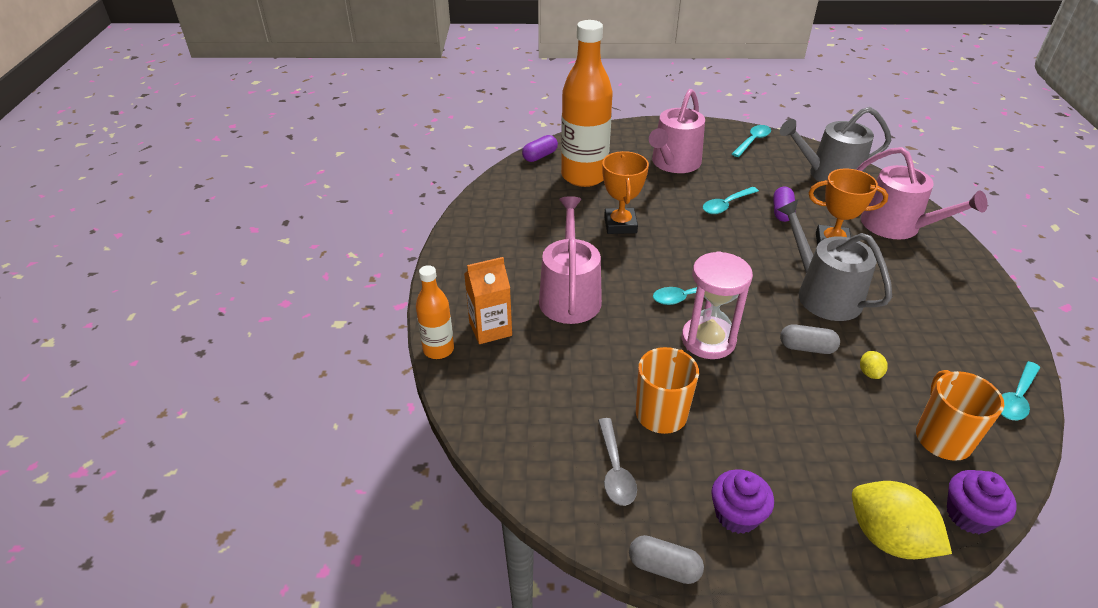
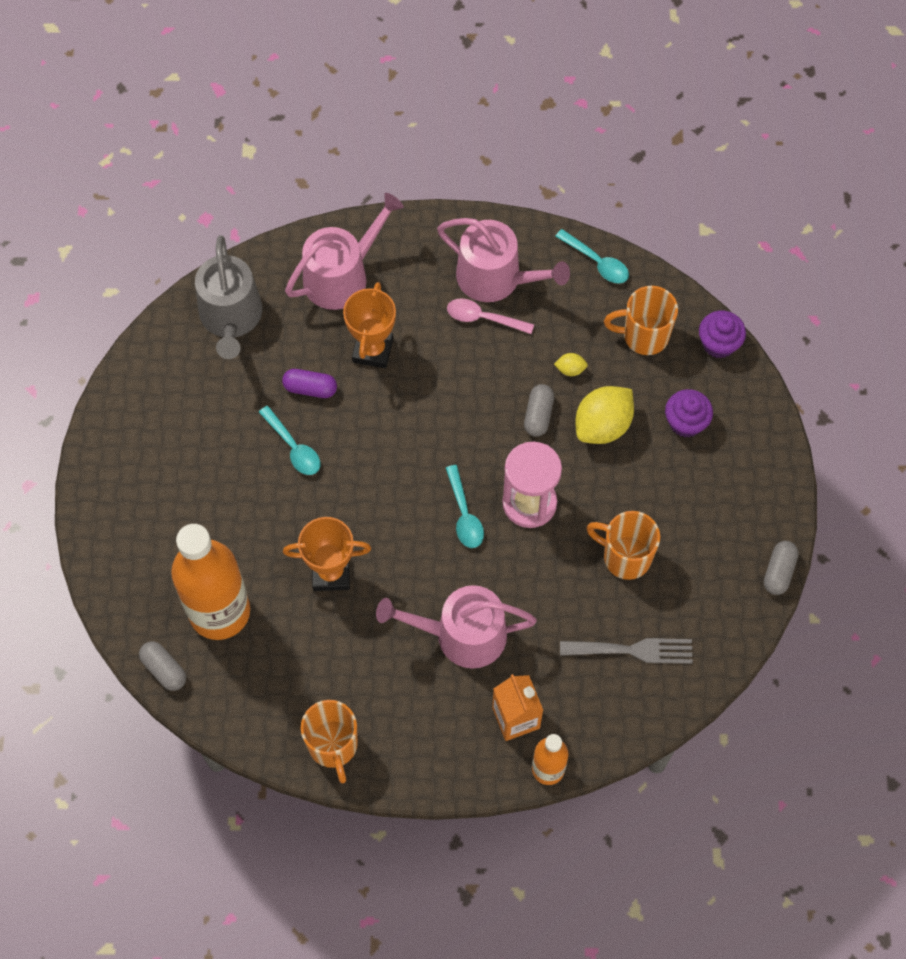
camera: 90 degrees left, 25 degrees up
purple capsule [522,135,558,162] -> grey capsule [139,642,186,691]
grey spoon [598,418,637,506] -> none
pink watering can [649,89,705,173] -> pink watering can moved to [437,218,570,302]
purple cupcake [711,469,774,534] -> purple cupcake moved to [665,389,713,437]
turquoise spoon [732,125,771,157] -> none
grey watering can [777,200,892,321] -> none
yellow lemon [852,481,952,559] -> yellow lemon moved to [575,386,634,444]
none -> orange mug [301,700,358,784]
none -> pink spoon [447,298,534,334]
none -> grey fork [560,638,693,664]

